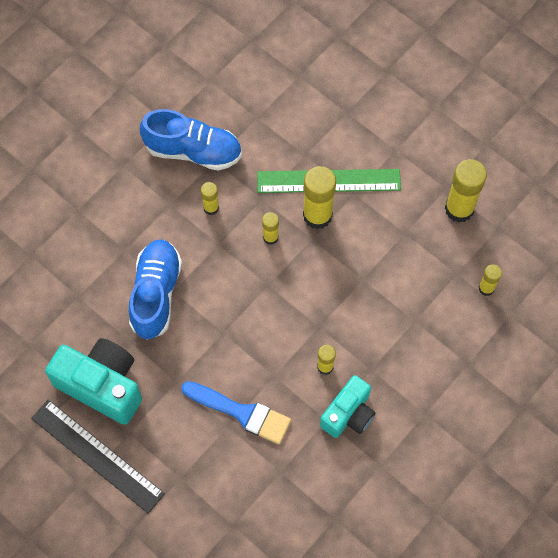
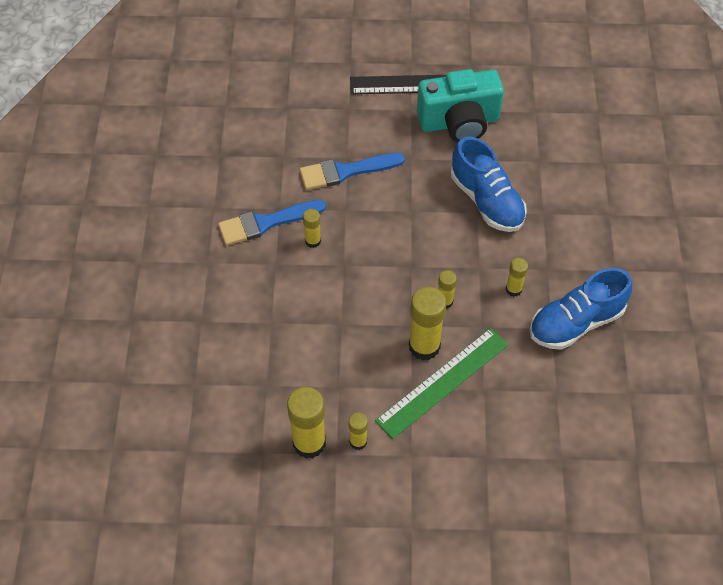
camera: 140 degrees right, 10 degrees down
turquoise camera [320,375,375,438] -> blue brush [218,200,326,245]
yellow glue stick [479,264,502,296] -> yellow glue stick moved to [349,413,368,450]

